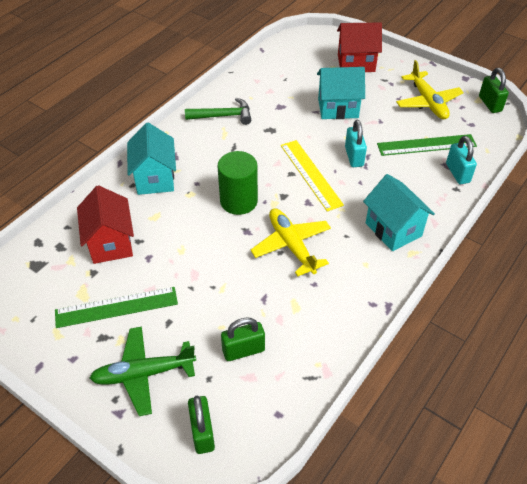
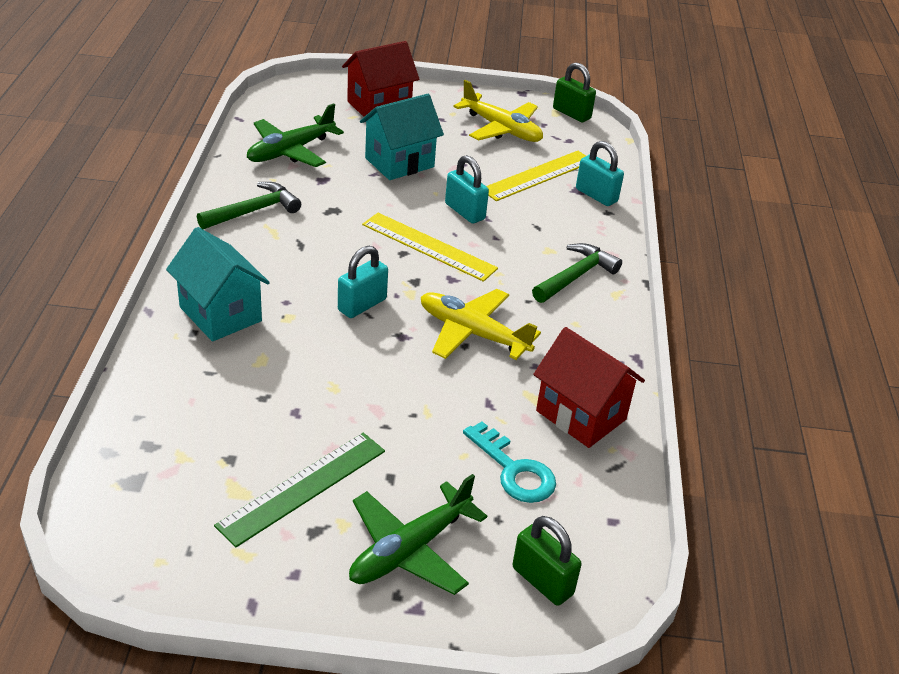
camera: 35 degrees left, 10 degrees down
red house [77,185,134,264] -> red house moved to [533,327,645,448]
green cylinder [217,151,258,215] -> turquoise padlock [338,246,388,318]
green padlock [221,317,265,361] -> turquoise key [463,422,556,503]
turquoise house [363,174,435,251] -> green hammer [532,243,622,303]
green ruler [377,134,477,156] -> yellow ruler [486,151,586,201]
none -> green plane [247,103,344,167]

